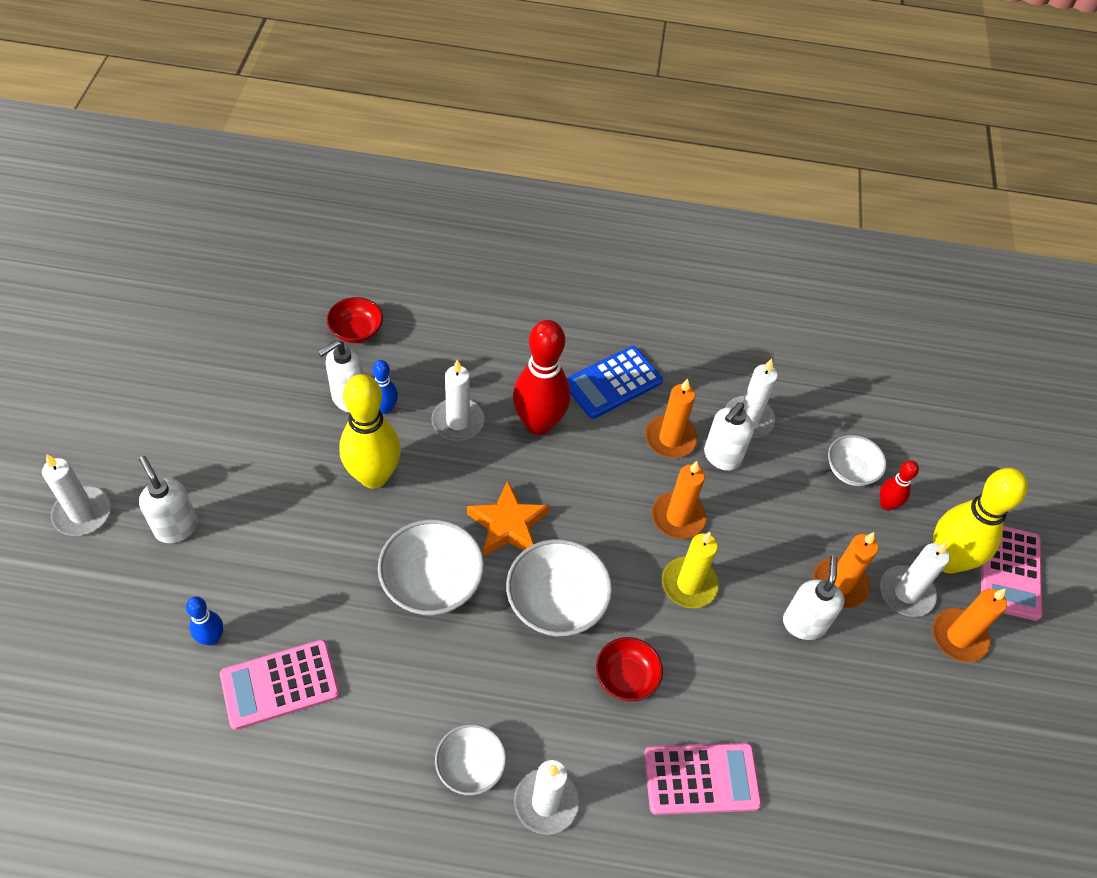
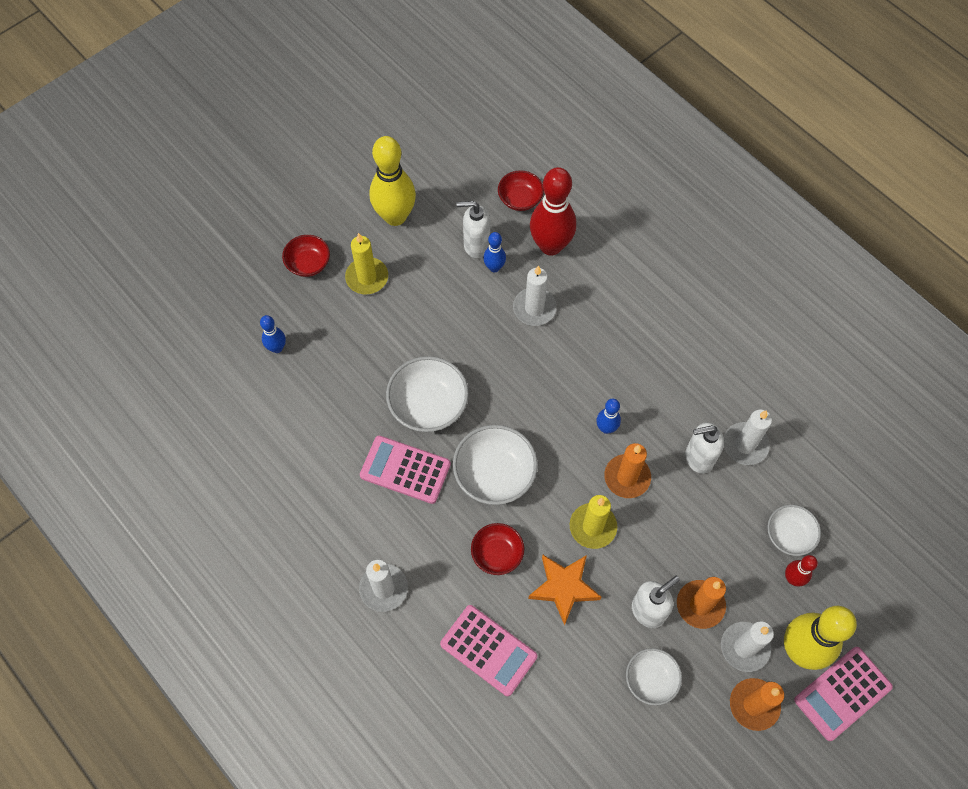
camera: 45 degrees right, 10 degrees up
white candle [42,455,111,536] -> none
white soap dispenser [139,456,198,543] -> red bowl [282,235,330,277]
pink calculator [220,639,340,730] -> pink calculator moved to [360,436,451,504]
yellow bowling pin [339,374,401,489] -> yellow bowling pin moved to [369,136,416,226]
white bowl [435,724,506,795] -> white bowl moved to [626,648,682,706]
orange star [467,480,549,557] -> orange star moved to [528,555,601,625]
red bowling pin [513,320,571,435] -> red bowling pin moved to [530,167,576,256]
blue calculator [567,346,663,419] -> none
orange candle [645,378,697,458] -> none
none -> yellow candle [345,233,388,294]
none -> blue bowling pin [596,399,621,434]

